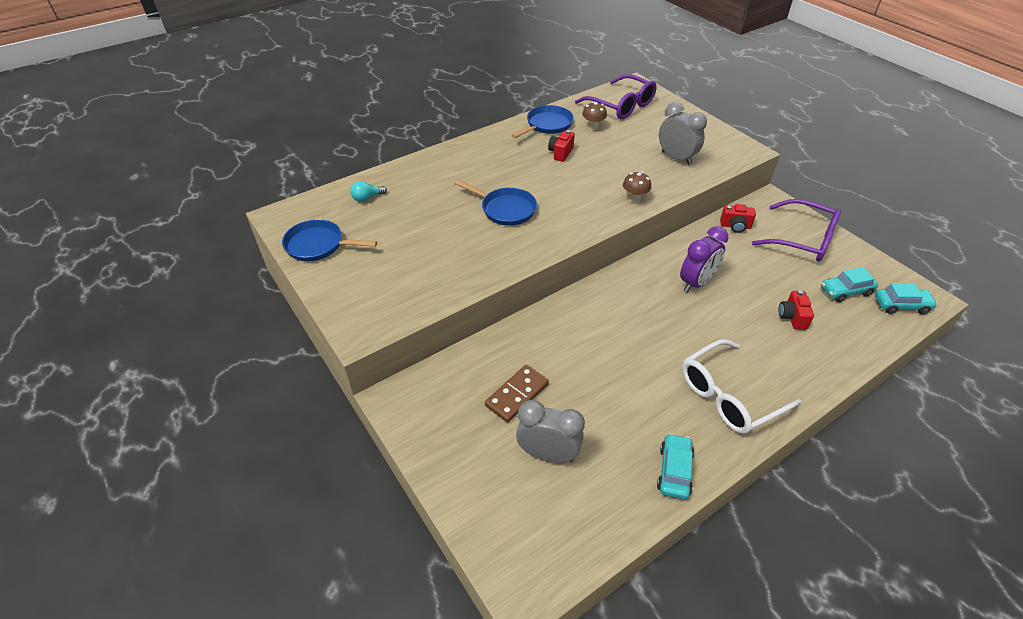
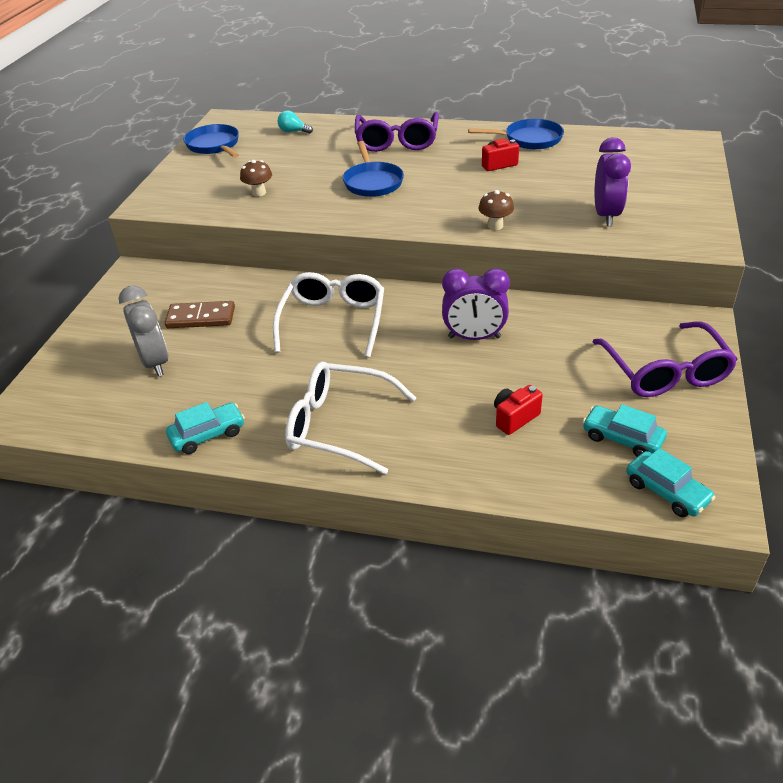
camera: 50 degrees right, 5 degrees down
purple glasses [575,74,657,119] -> purple glasses moved to [355,112,439,152]
brown mushroom [582,102,607,130] -> brown mushroom moved to [240,160,272,197]
grey clock [659,102,707,165] -> purple clock [595,137,631,226]
red camera [720,204,756,233] -> none
none -> white glasses [273,272,384,358]

